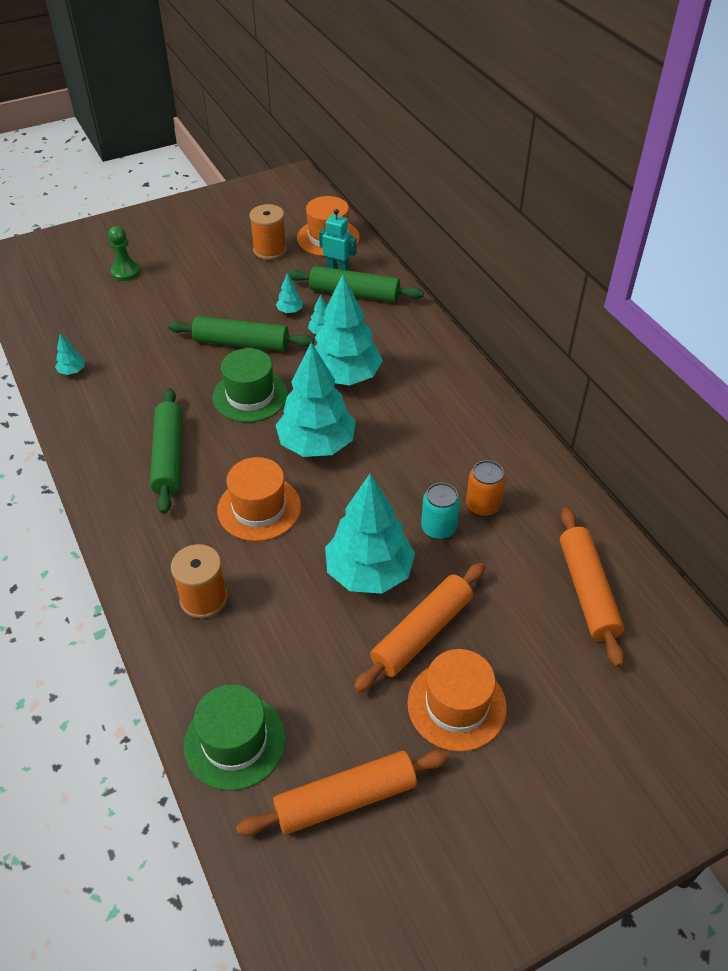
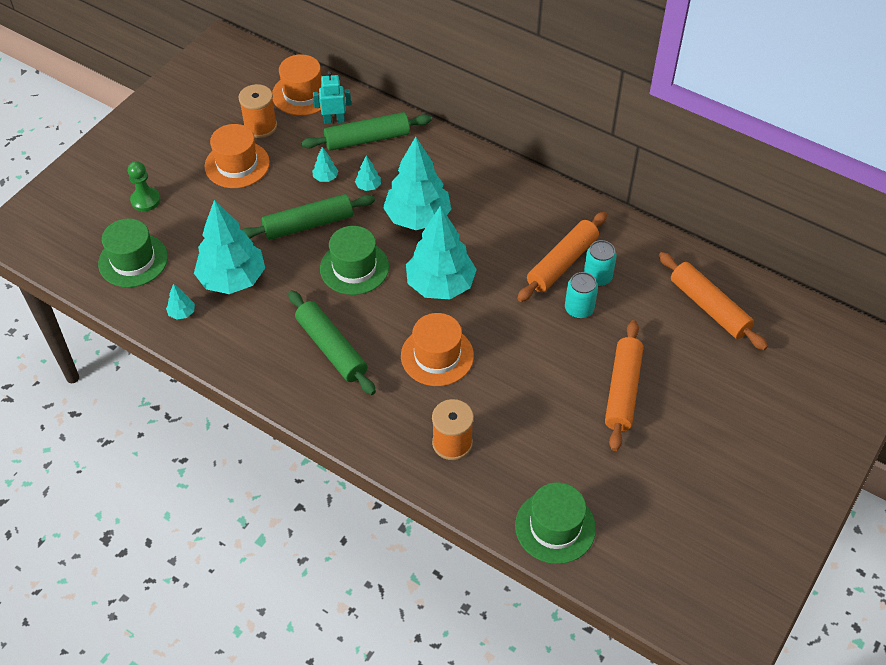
camera: 30 degrees left, 5 degrees up
orange rolling pin [236,750,450,836] -> orange rolling pin moved to [517,212,607,302]
turquoise tree [325,473,415,594] -> turquoise tree moved to [194,200,265,294]
orange hat [407,649,507,752] -> orange hat moved to [204,124,270,188]
orange can [466,460,506,516] -> turquoise can [584,240,617,286]
none -> green hat [98,219,168,287]

